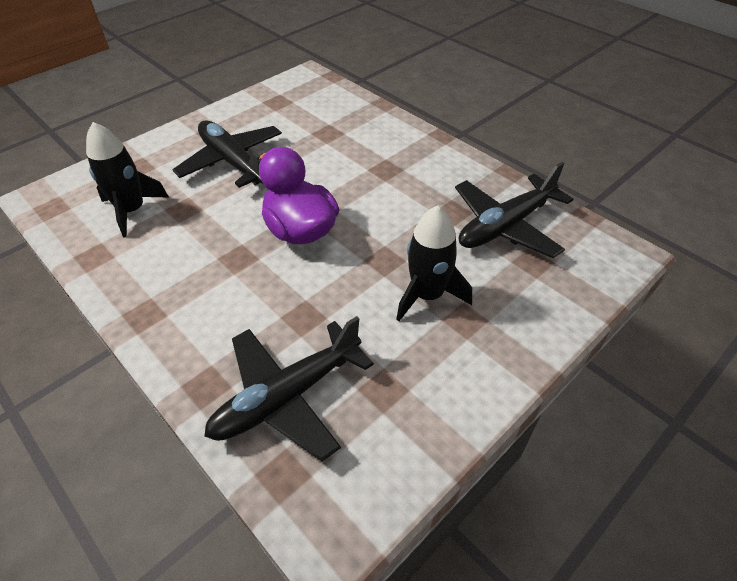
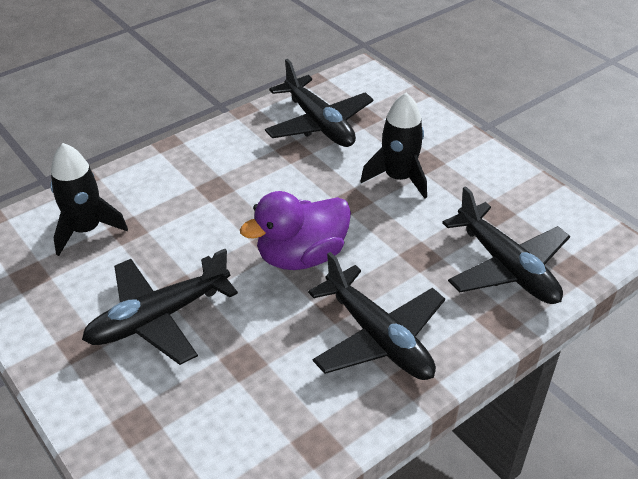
camera: 85 degrees left, 5 degrees down
black rocket [86,122,169,238] -> black rocket moved to [50,143,128,256]
none -> black plane [308,252,445,380]

